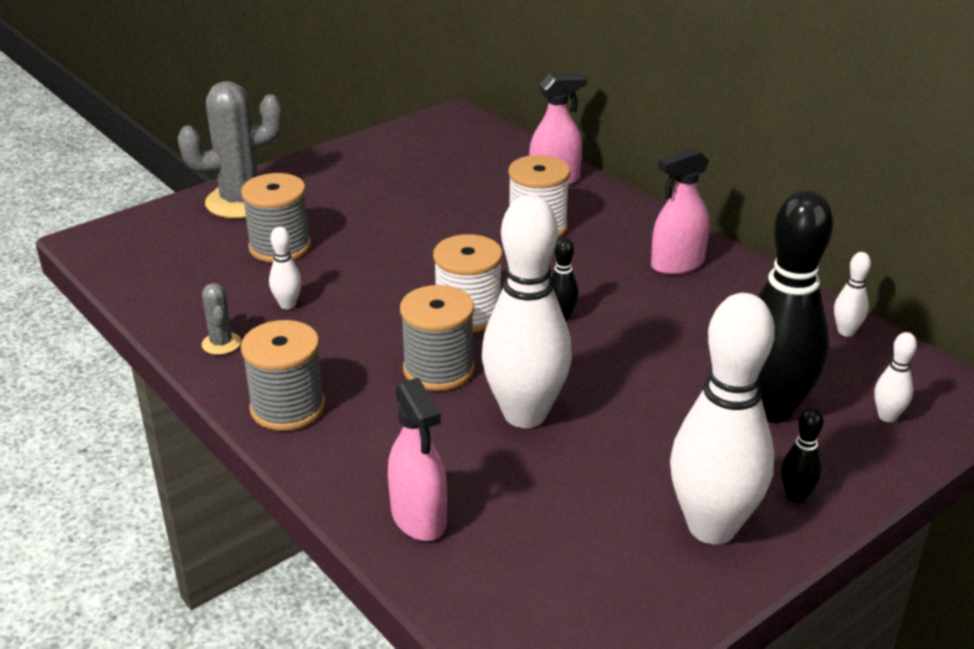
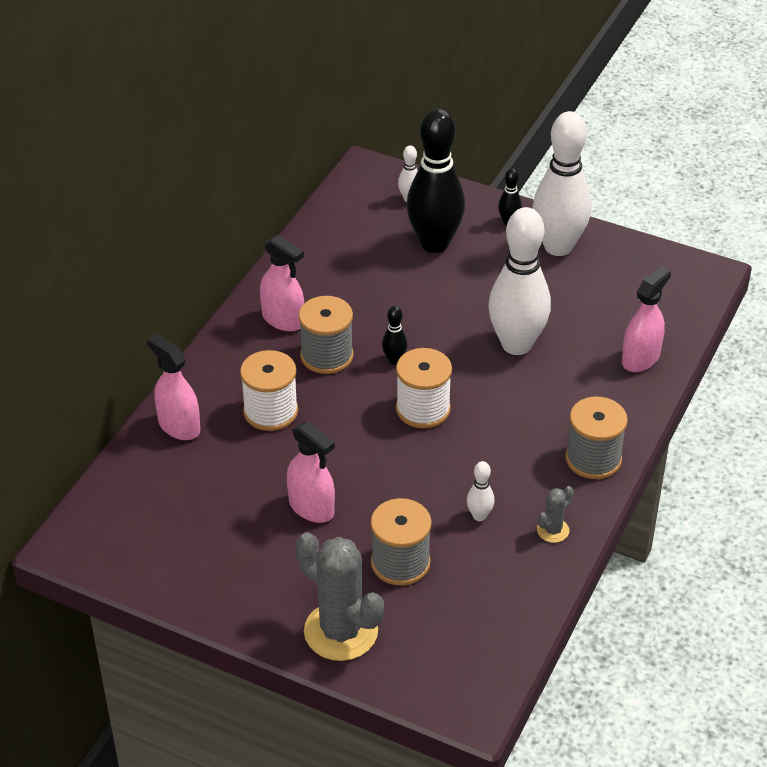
camera: 115 degrees left, 10 degrees up
grey spool [400,285,475,391] -> grey spool moved to [299,296,354,374]
white bowling pin [834,252,871,337] -> none
none -> pink spray bottle [287,421,335,523]

